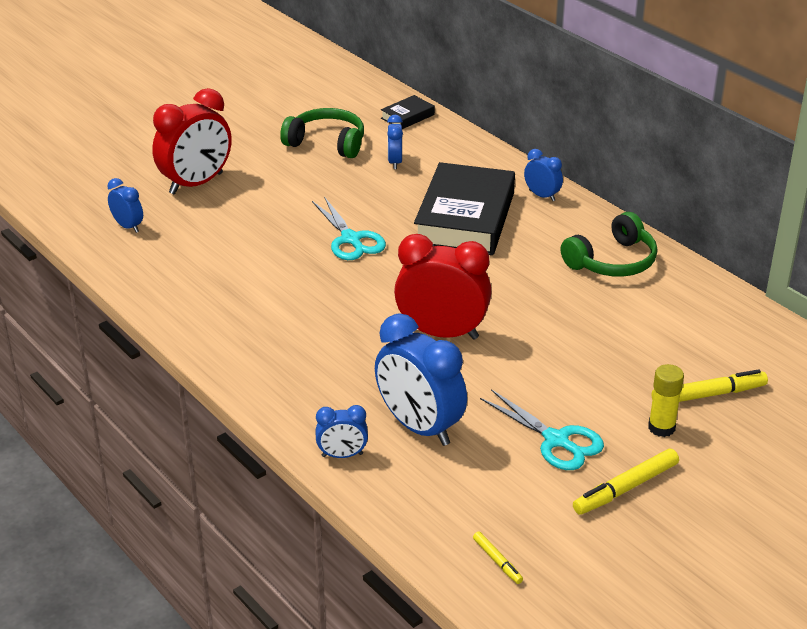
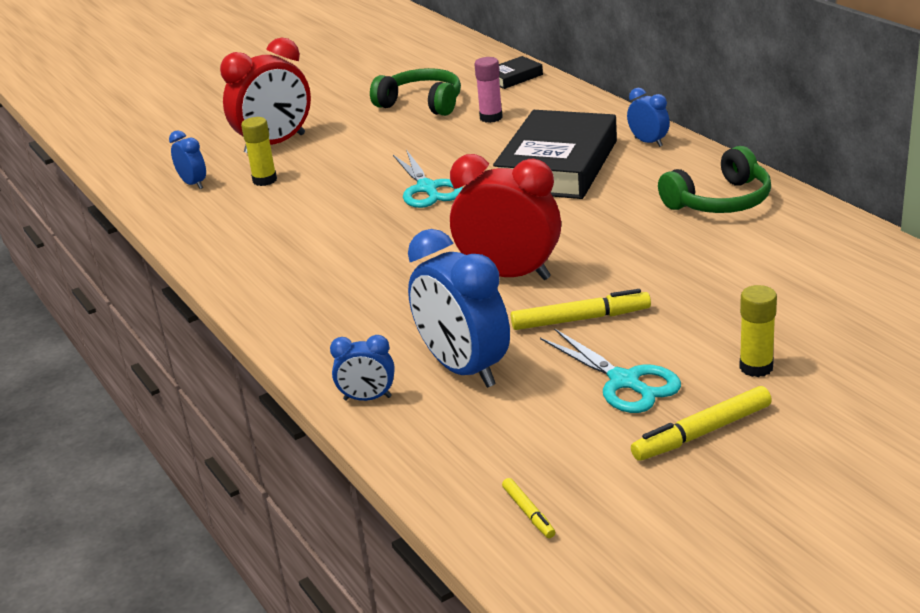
camera: 10 degrees right, 5 degrees down
blue clock [387,115,403,169] -> pink glue stick [474,57,503,123]
yellow marker [652,369,768,402] -> yellow marker moved to [511,289,651,330]
none -> yellow glue stick [241,117,277,186]

